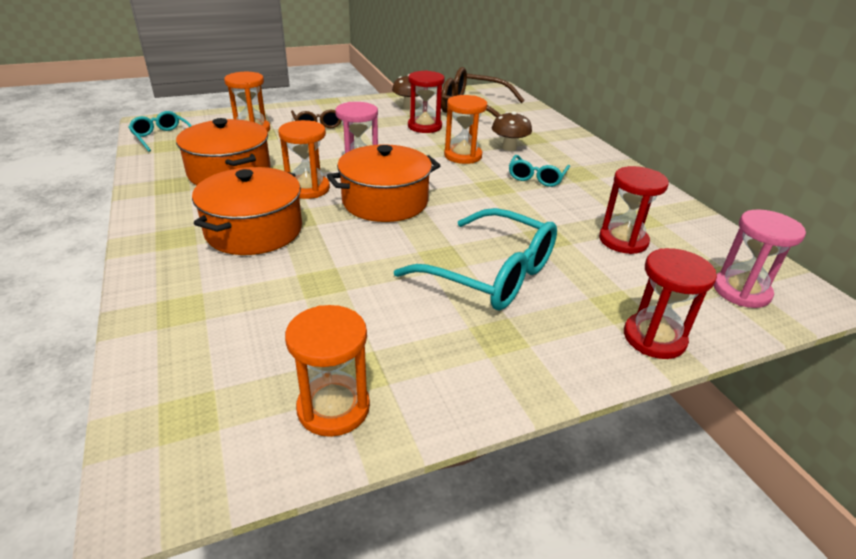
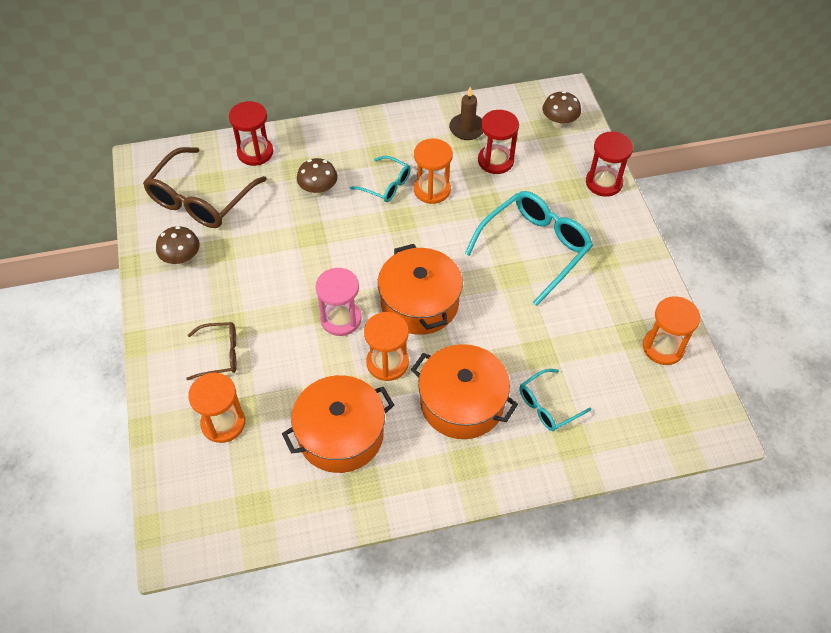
camera: 80 degrees left, 20 degrees up
turquoise glasses [128,111,192,152] -> turquoise glasses moved to [519,369,591,431]
red hourglass [408,71,445,133] -> red hourglass moved to [229,101,273,166]
orange hourglass [444,95,487,164] -> orange hourglass moved to [414,139,453,204]
pink hourglass [714,209,806,308] -> brown mushroom [543,91,581,128]
none -> brown candle [449,86,483,140]

